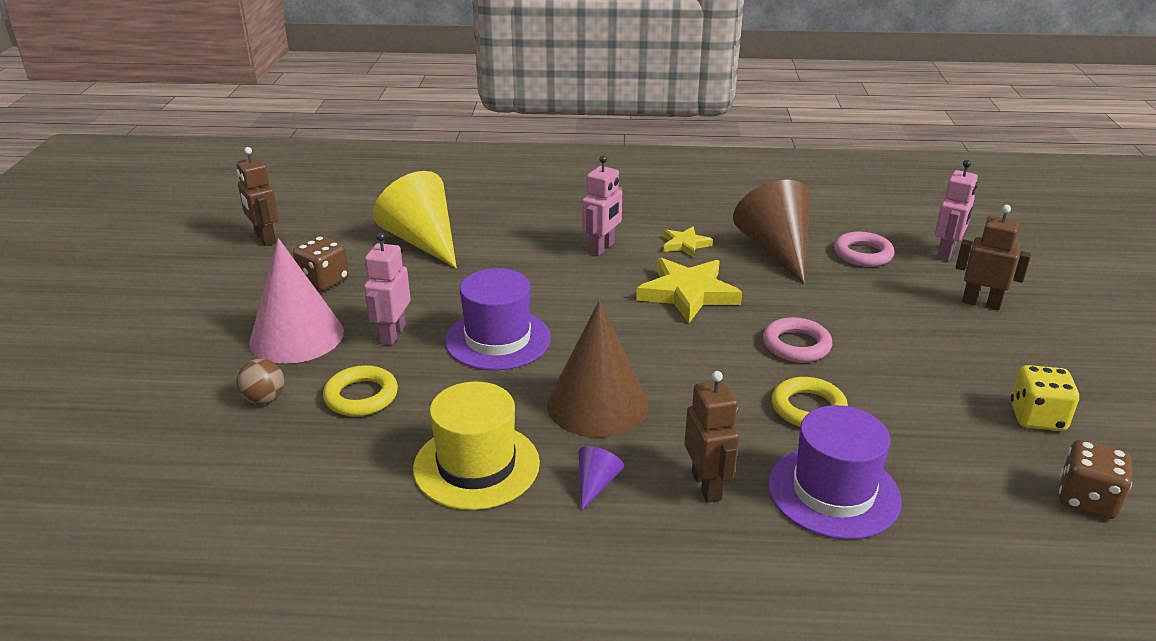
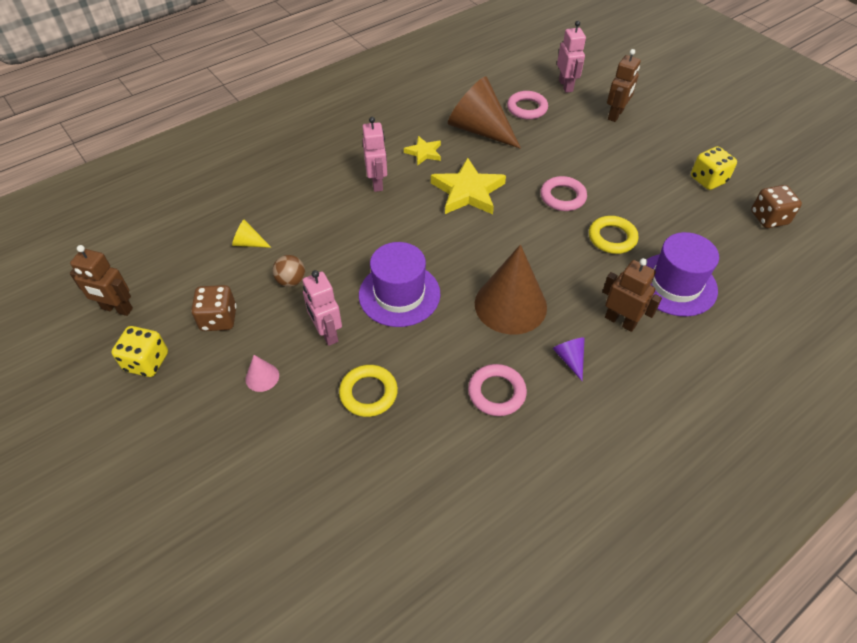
camera: 40 degrees left, 20 degrees up
brown ball [237,359,284,404] -> brown ball moved to [272,255,305,287]
pink cone [249,238,344,364] -> pink cone [245,355,279,392], size x0.43
yellow cone [373,171,457,268] -> yellow cone [232,220,272,248], size x0.43
yellow hat [413,382,540,510] -> pink ring [468,364,527,416]
brown robot [955,205,1031,310] -> brown robot turned 135 degrees clockwise [607,49,641,122]
none -> yellow dice [111,326,168,377]

